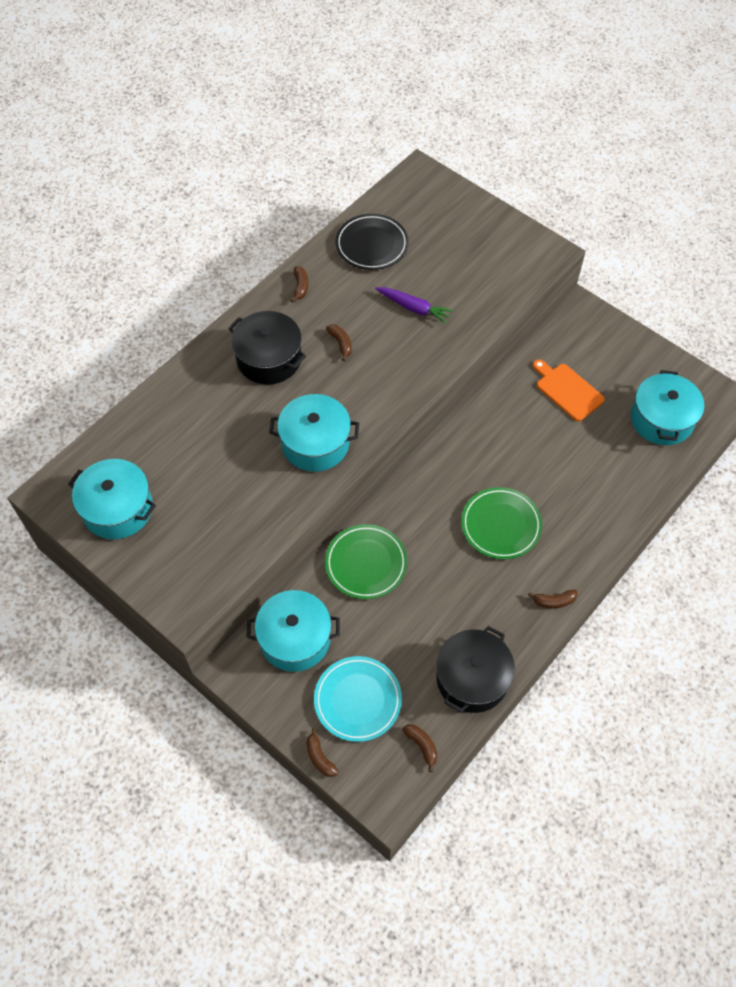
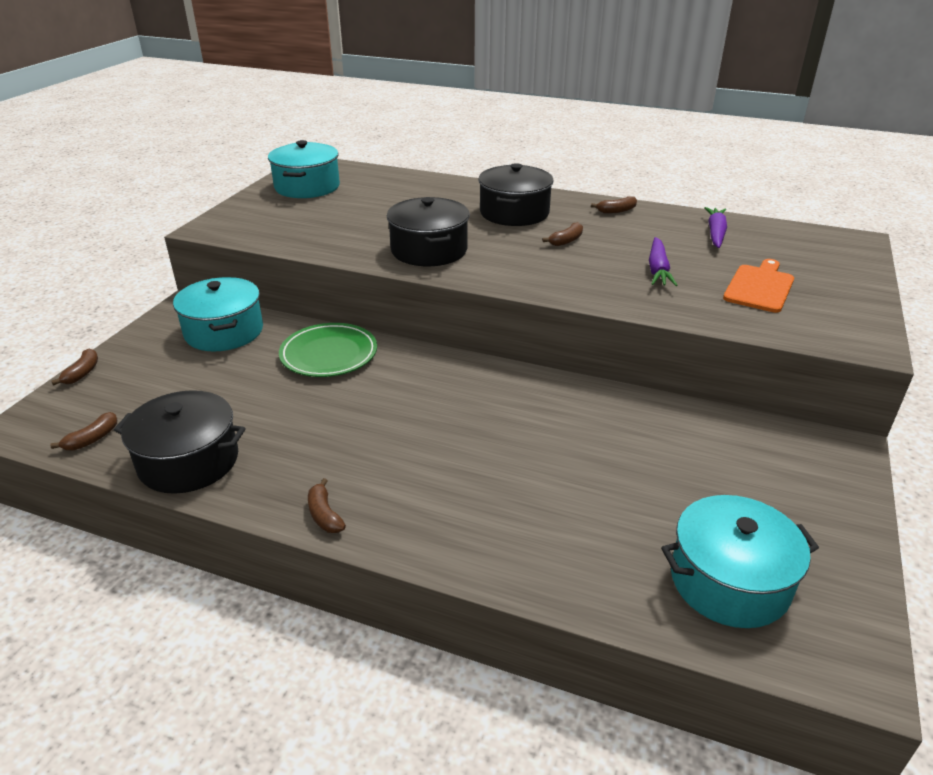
camera: 70 degrees right, 25 degrees down
turquoise pot [269,394,359,472] -> black pot [387,197,470,266]
brown banana [306,727,338,777] -> brown banana turned 150 degrees clockwise [51,349,98,385]
turquoise plate [314,656,402,742] -> none
black plate [335,214,409,270] -> purple carrot [704,207,727,248]
green plate [461,487,542,559] -> none
orange cutting board [533,359,605,421] -> orange cutting board moved to [723,259,794,313]

